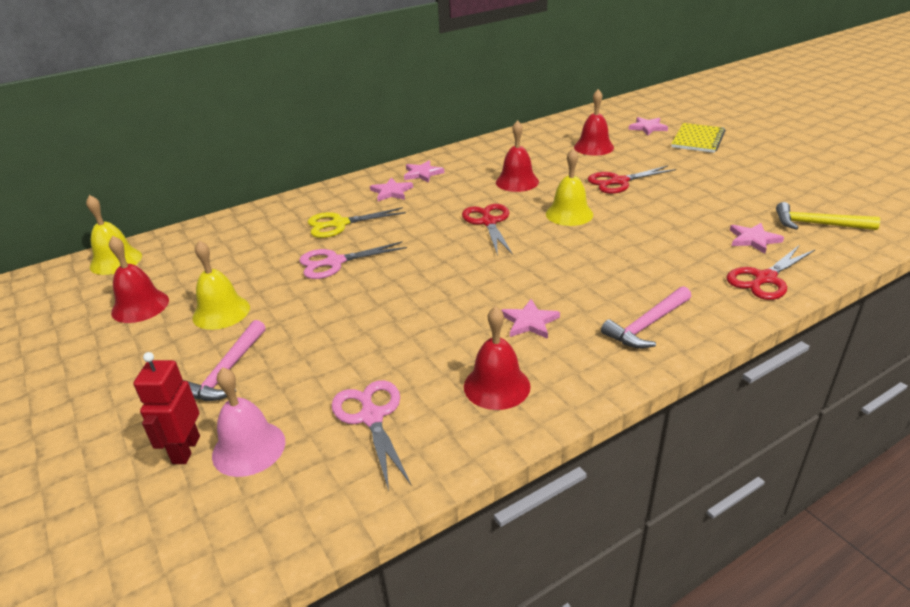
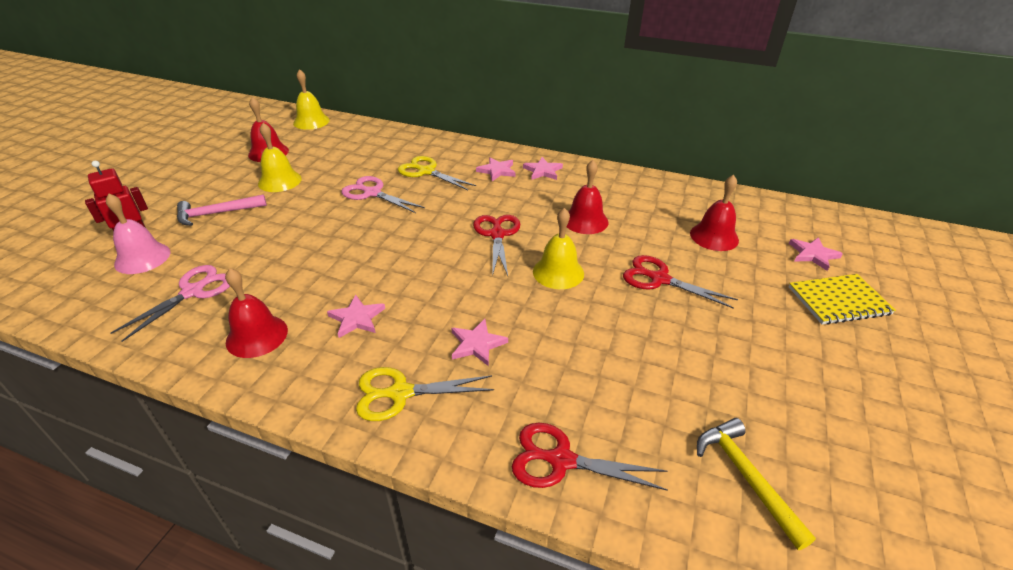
camera: 50 degrees right, 5 degrees up
red scissors [462,204,513,256] -> red scissors turned 45 degrees counterclockwise [473,215,520,277]
pink hammer [601,286,691,348] -> yellow scissors [356,367,494,421]
pink star [730,223,784,254] -> pink star moved to [451,319,508,366]

